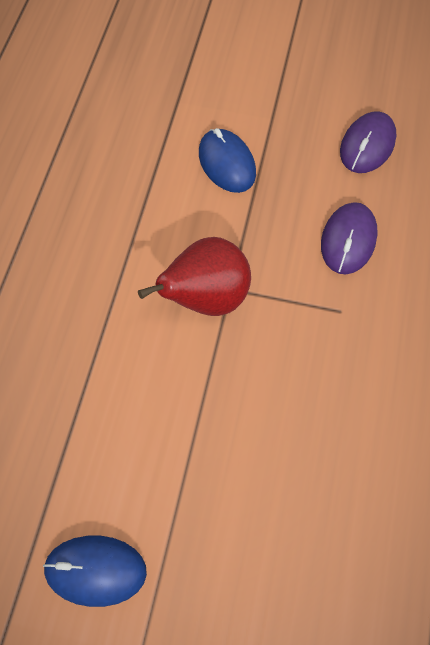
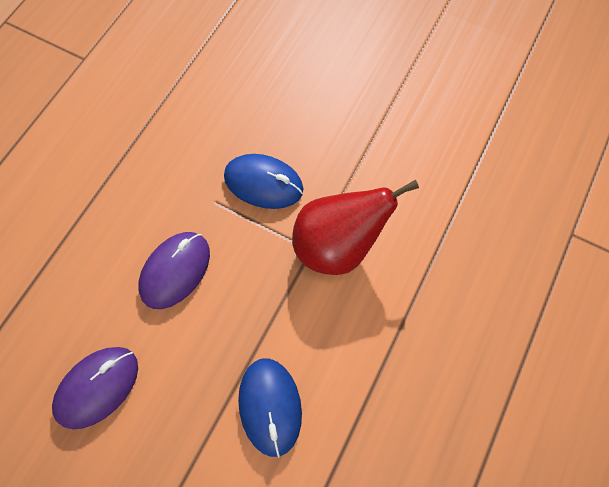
camera: 165 degrees left, 5 degrees up
blue mouse [43,536,147,607] -> blue mouse moved to [224,154,303,209]

